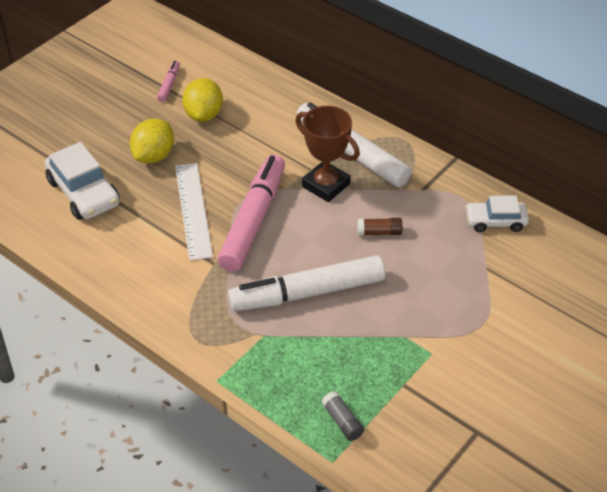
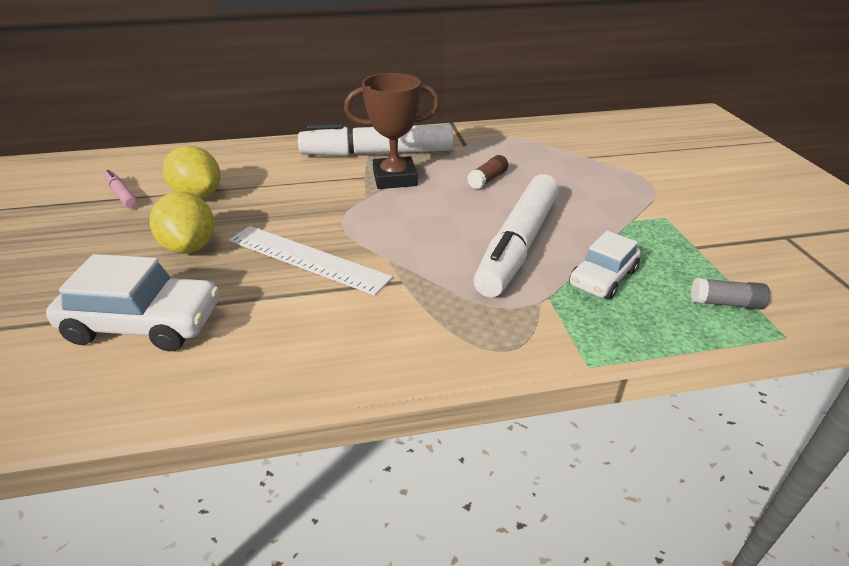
camera: 50 degrees left, 10 degrees down
pink marker [217,155,285,272] -> none
white car [465,196,529,232] -> white car moved to [569,231,641,299]

